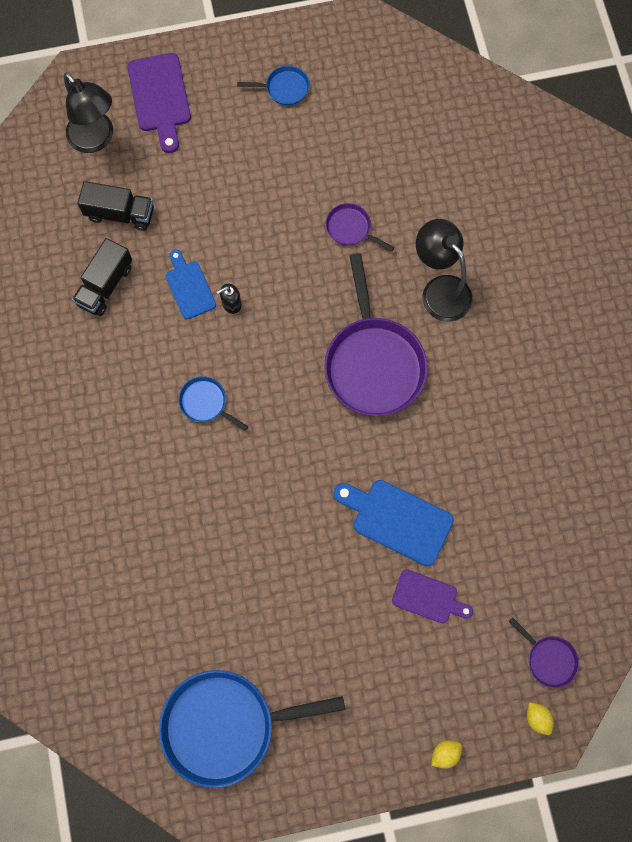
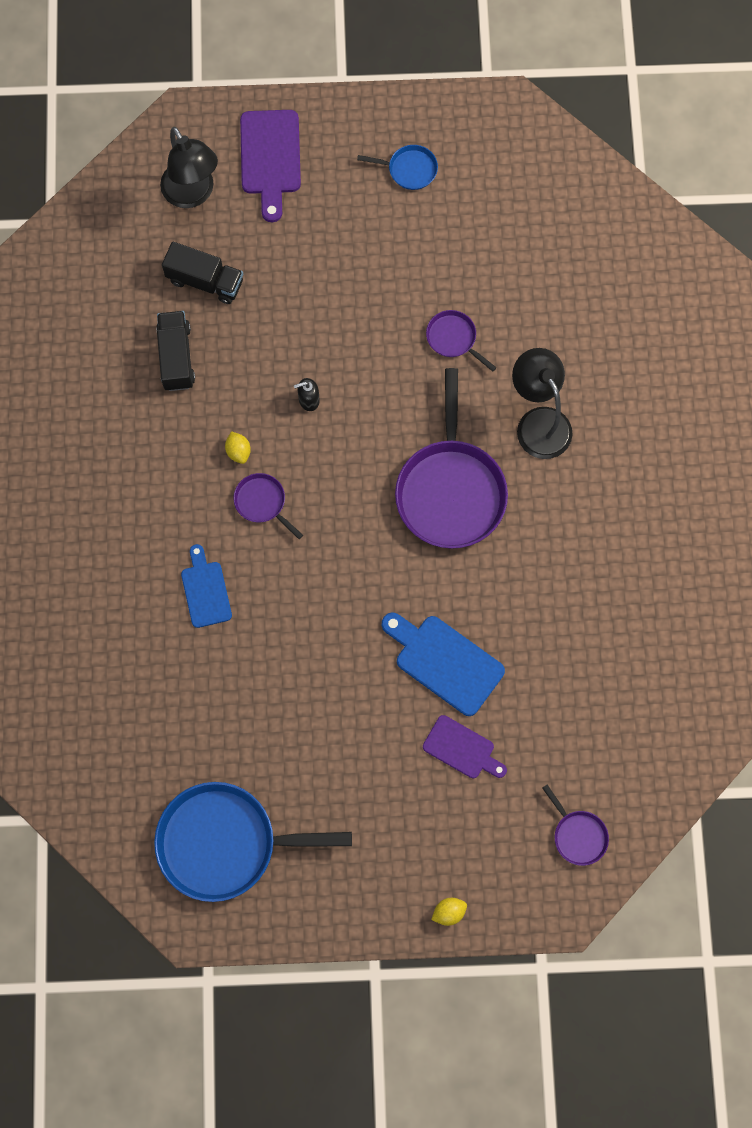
camera: 10 degrees right, 0 degrees up
black truck [72,238,132,316] -> black truck turned 135 degrees clockwise [156,311,195,391]
blue cutting board [166,250,216,319] -> blue cutting board moved to [181,544,232,628]
blue pan [178,376,248,431] -> purple pan [234,473,303,539]
yellow lemon [527,702,554,735] -> yellow lemon moved to [225,431,251,464]

